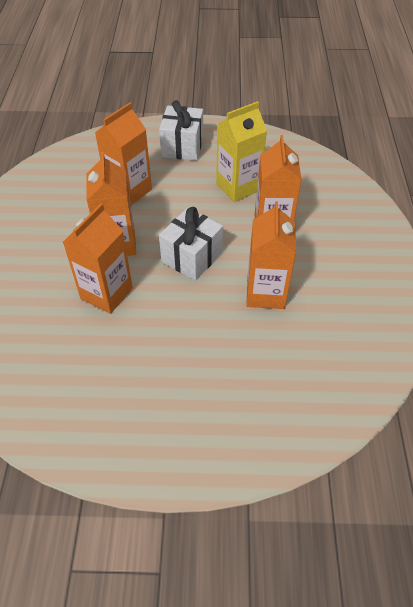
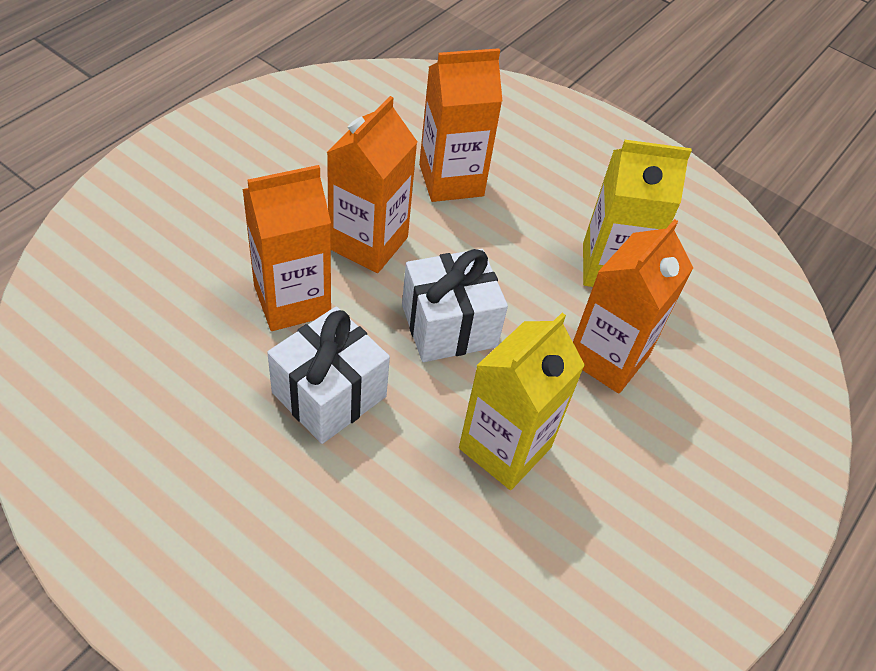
camera: 30 degrees right, 0 degrees up
white gift [159,100,203,161] -> white gift moved to [267,306,390,444]
orange carton [246,201,296,309] -> yellow carton [459,313,585,490]

